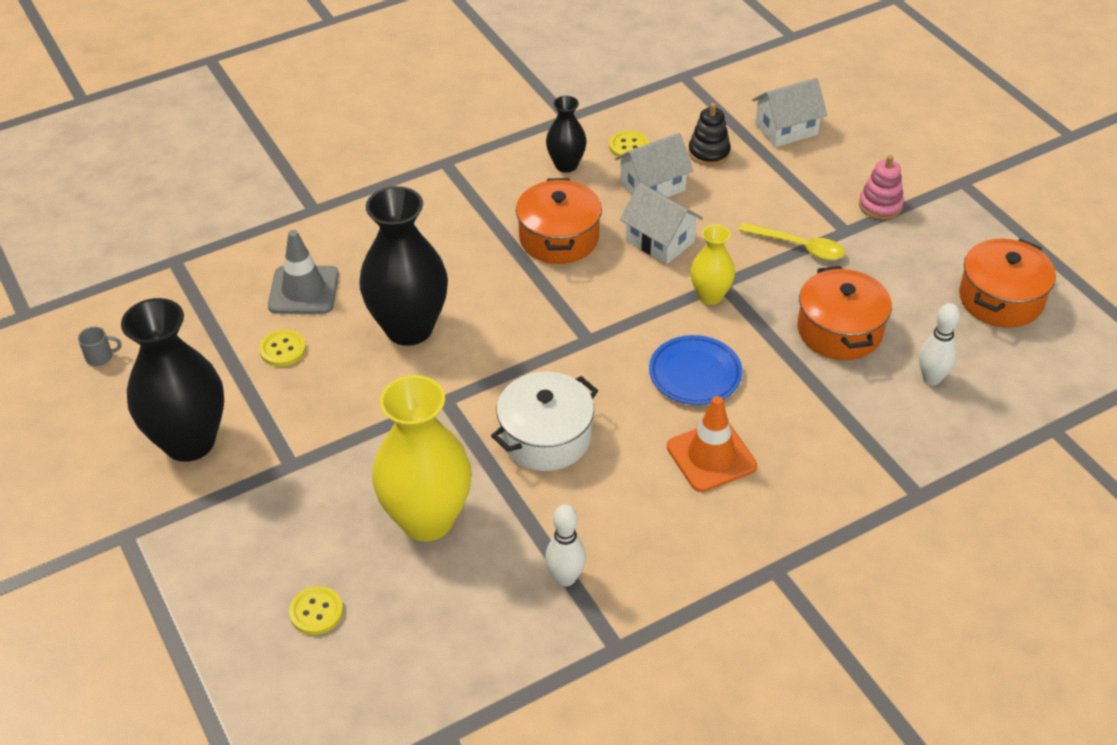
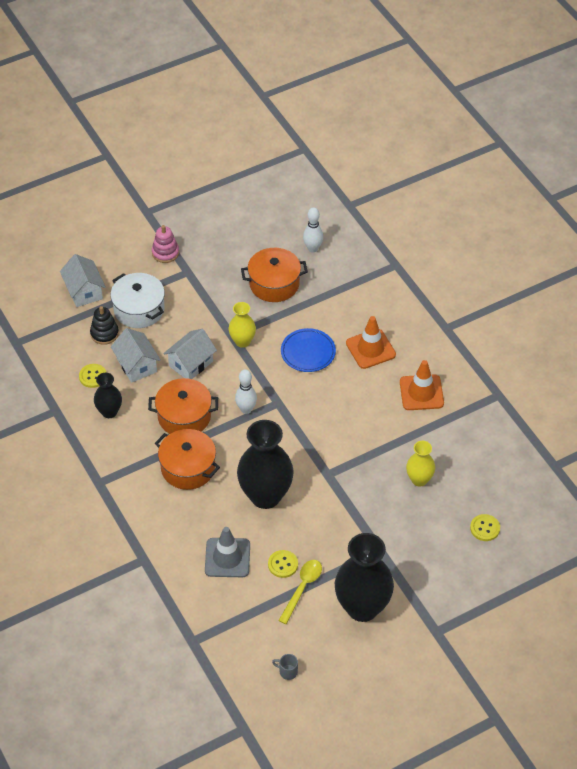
camera: 90 degrees left, 5 degrees up
grey mug [78,327,122,366] -> grey mug turned 60 degrees counterclockwise [272,654,298,680]
yellow vase [372,375,472,541] -> yellow vase [406,441,435,486], size x0.52
white pot [491,372,598,471] -> white pot moved to [110,273,165,328]
white bowling pin [545,504,586,586] -> white bowling pin moved to [235,369,257,414]
yellow spoon [738,222,845,260] -> yellow spoon moved to [278,560,322,624]
orange pot [959,238,1056,328] -> orange pot moved to [155,429,220,490]
none -> orange traffic cone [400,360,444,410]

